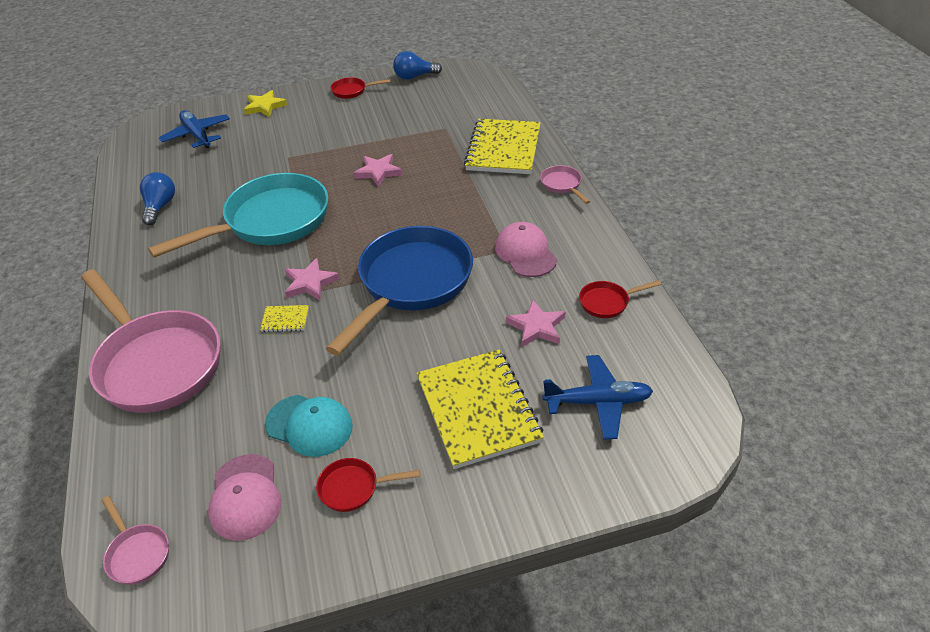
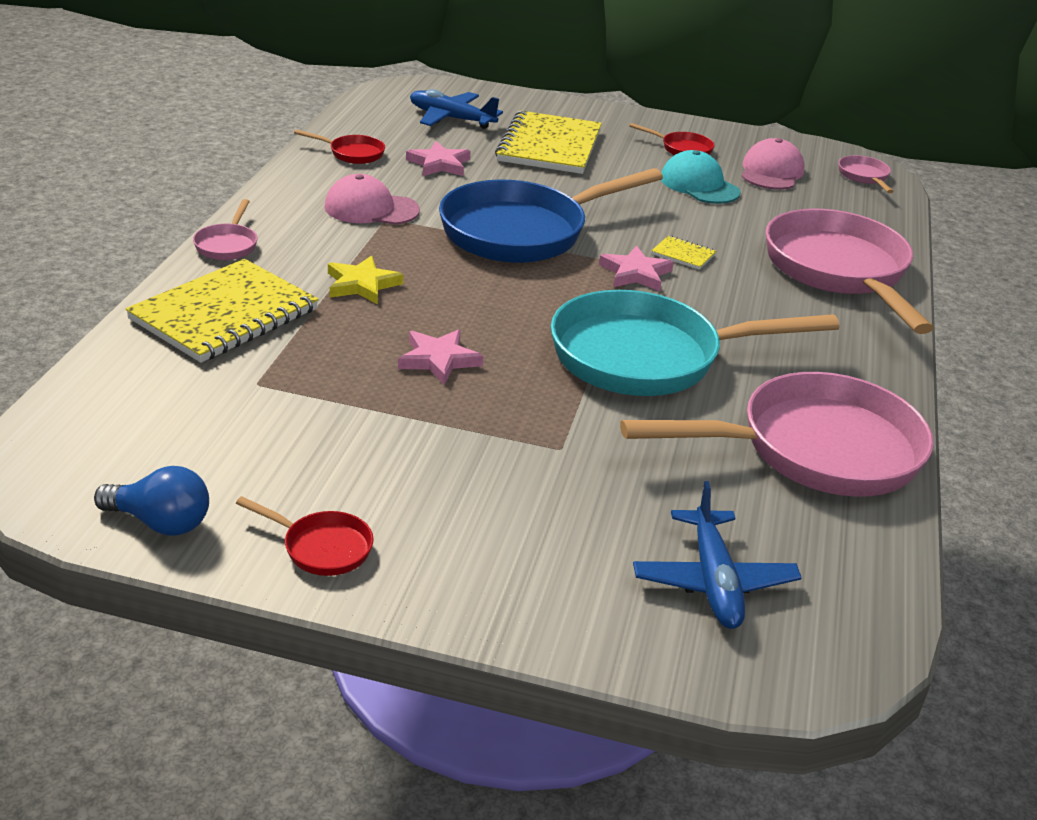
camera: 155 degrees left, 10 degrees down
blue light bulb [140,172,175,225] -> pink pan [620,372,934,497]
yellow star [244,90,287,117] -> yellow star moved to [328,256,403,304]
pink cap [495,222,557,277] -> pink cap turned 90 degrees clockwise [324,174,420,225]

